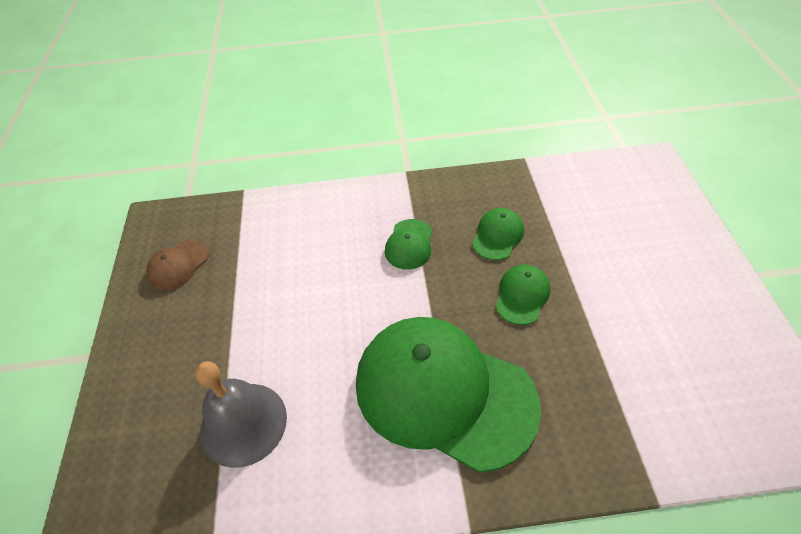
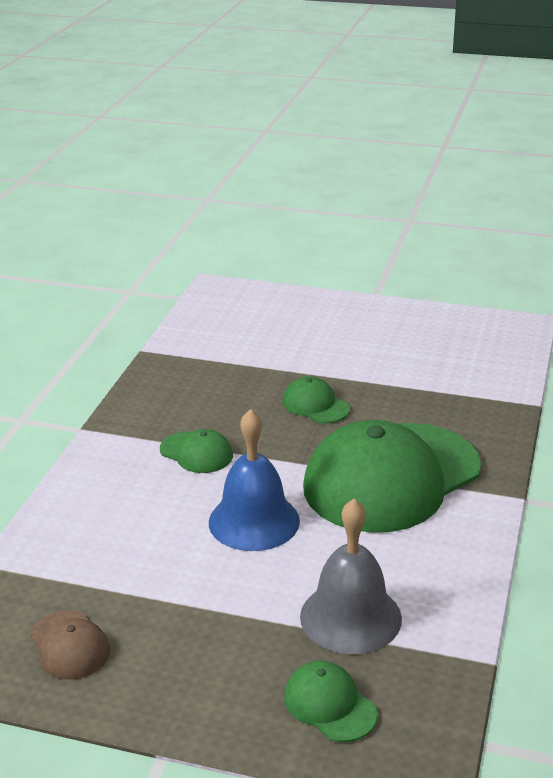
camera: 70 degrees left, 20 degrees down
green cap [472,208,524,260] -> green cap moved to [284,661,378,742]
none -> blue bell [209,409,300,551]

